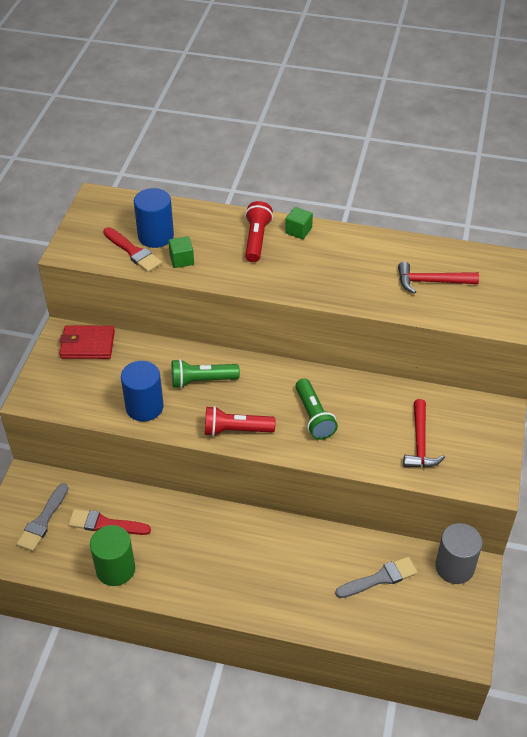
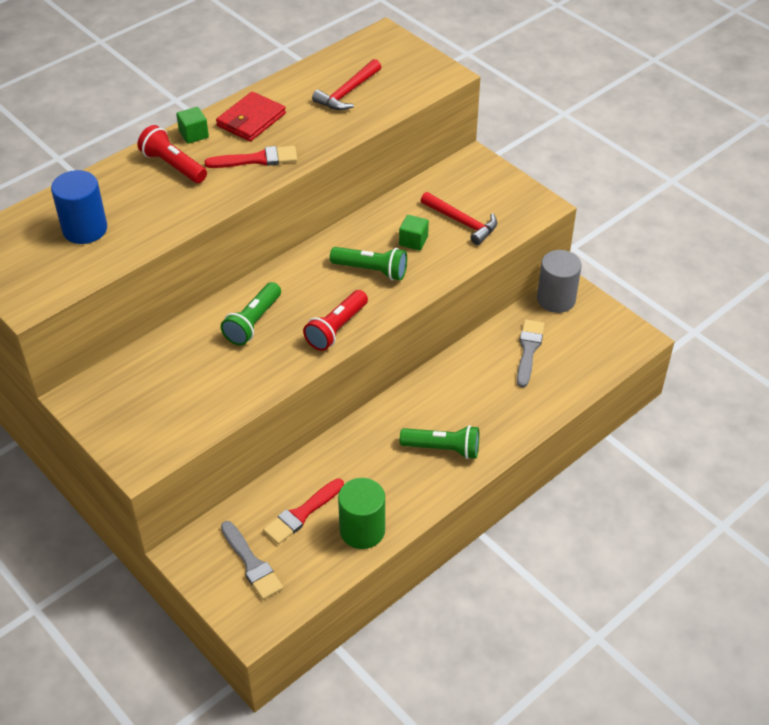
camera: 55 degrees left, 0 degrees up
red wallet [59,325,115,359] -> red wallet moved to [216,92,286,142]
red brush [103,227,162,272] -> red brush moved to [205,146,297,168]
blue cylinder [121,361,164,421] -> none
green cube [168,236,194,268] -> green cube moved to [399,215,429,251]
none -> green flashlight [400,425,479,459]

